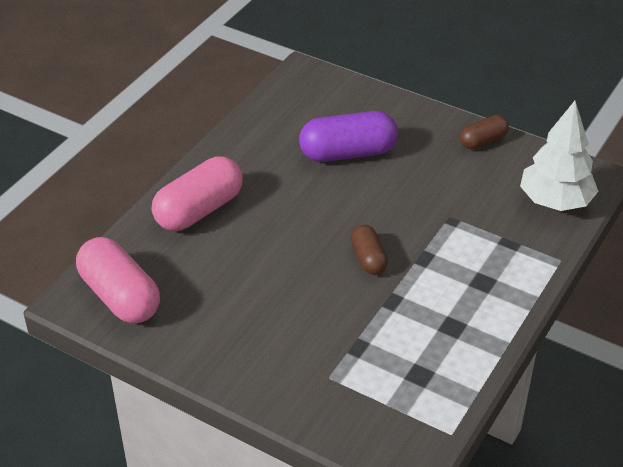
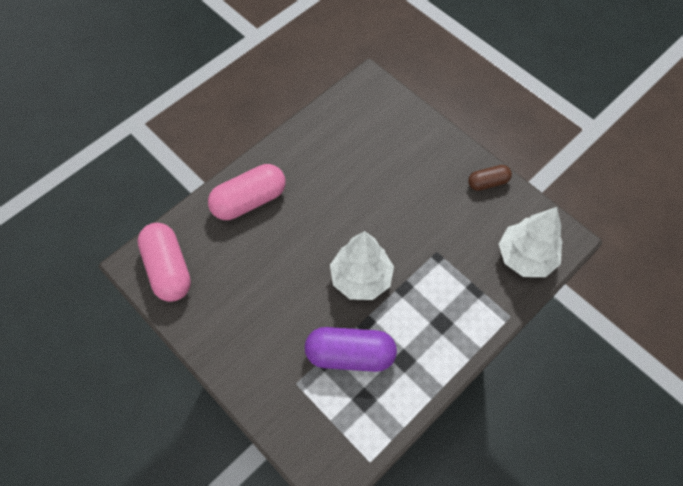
camera: 15 degrees right, 20 degrees up
purple capsule [299,111,398,162] -> purple capsule moved to [305,327,397,372]
brown capsule [351,225,388,275] -> white tree [330,231,394,300]

